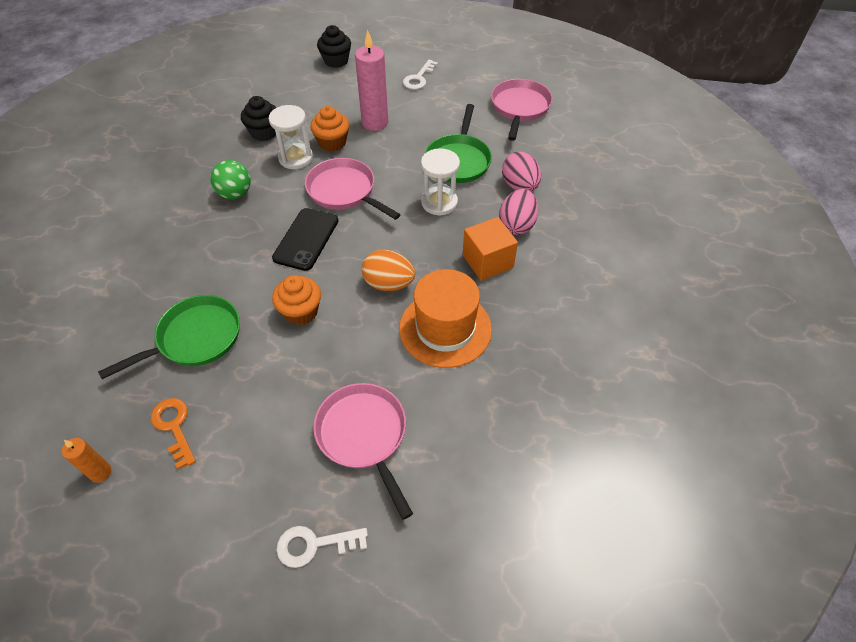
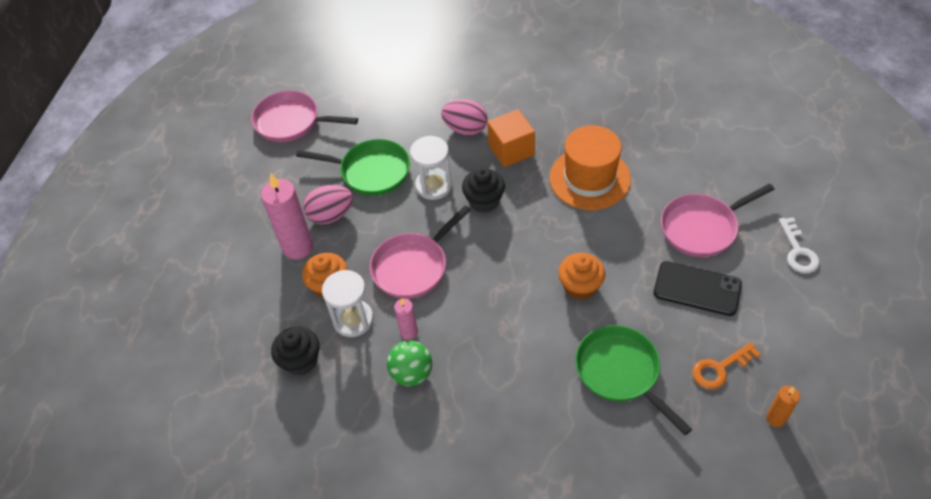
camera: 85 degrees left, 0 degrees up
black phone [272,208,338,271] -> black phone moved to [654,261,742,316]
black cupcake [317,25,351,68] -> black cupcake moved to [462,167,505,213]
orange egg [362,250,415,291] -> none
white key [403,60,438,90] -> none
pink egg [502,152,541,191] -> pink egg moved to [303,185,353,225]
none -> pink candle [394,298,418,340]

